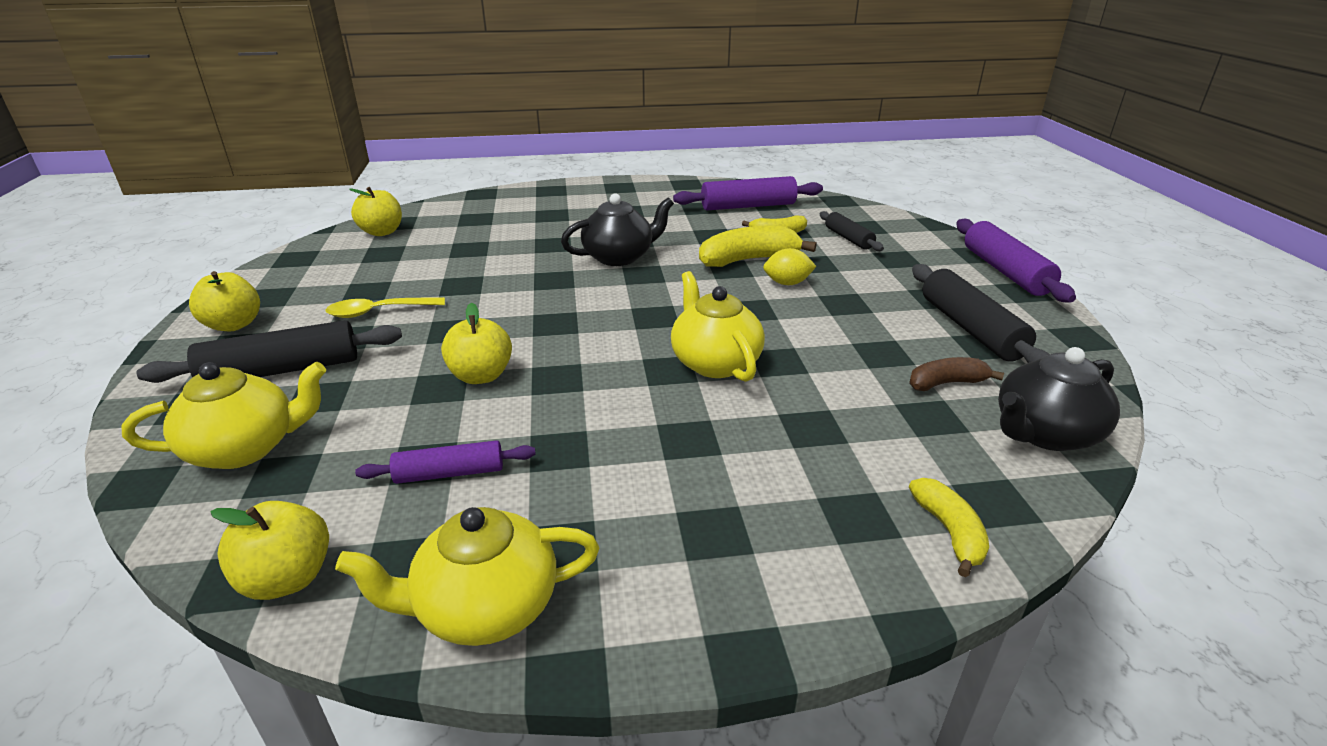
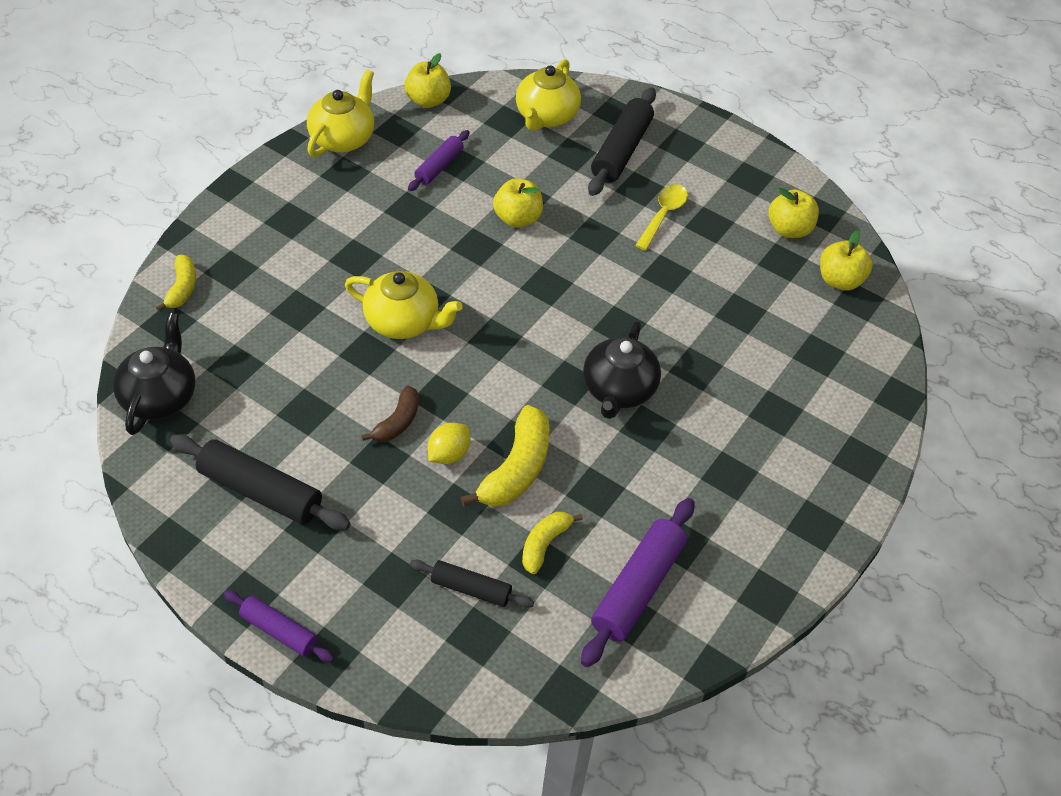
camera: 130 degrees right, 20 degrees up
yellow apple [189,271,260,331] -> yellow apple moved to [768,188,819,238]
brown banana [909,357,1004,391] -> brown banana moved to [361,386,419,442]
yellow banana [909,478,989,577] -> yellow banana turned 120 degrees counterclockwise [156,255,196,312]
purple rolling pin [956,219,1076,302] -> purple rolling pin [224,590,334,662], size x0.60

